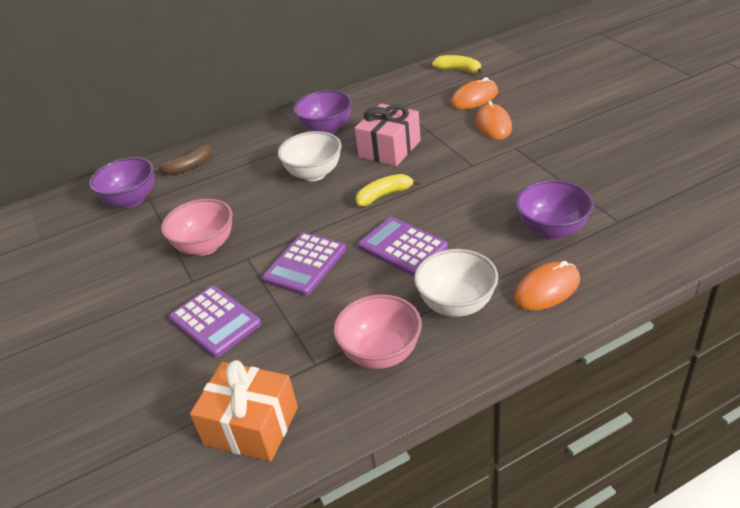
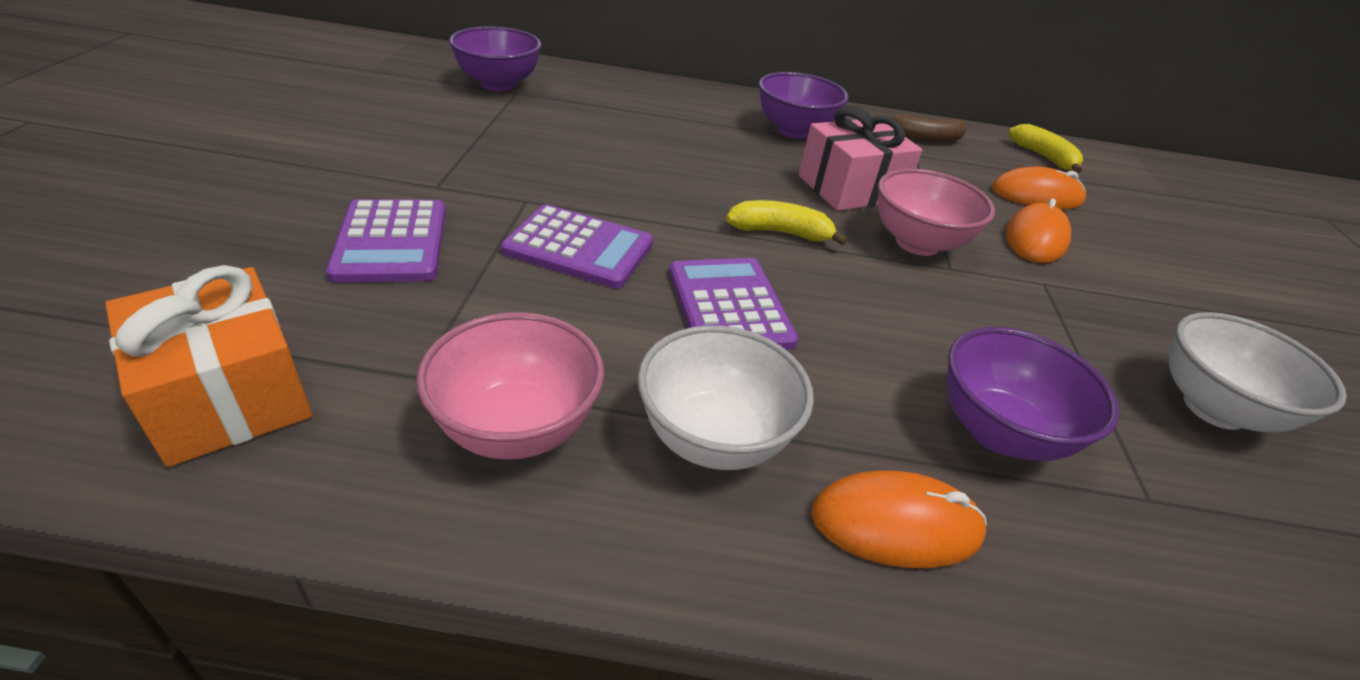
camera: 25 degrees right, 0 degrees up
brown banana [154,145,213,176] -> brown banana moved to [879,114,967,142]
pink bowl [161,199,233,256] -> pink bowl moved to [878,168,995,256]
purple calculator [262,232,346,296] -> purple calculator turned 135 degrees counterclockwise [501,204,653,289]
white bowl [278,131,341,181] -> white bowl moved to [1169,312,1347,432]

